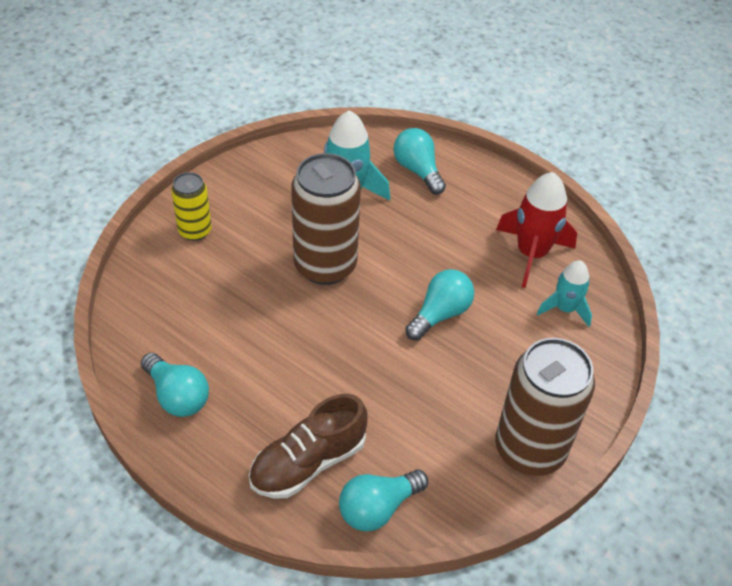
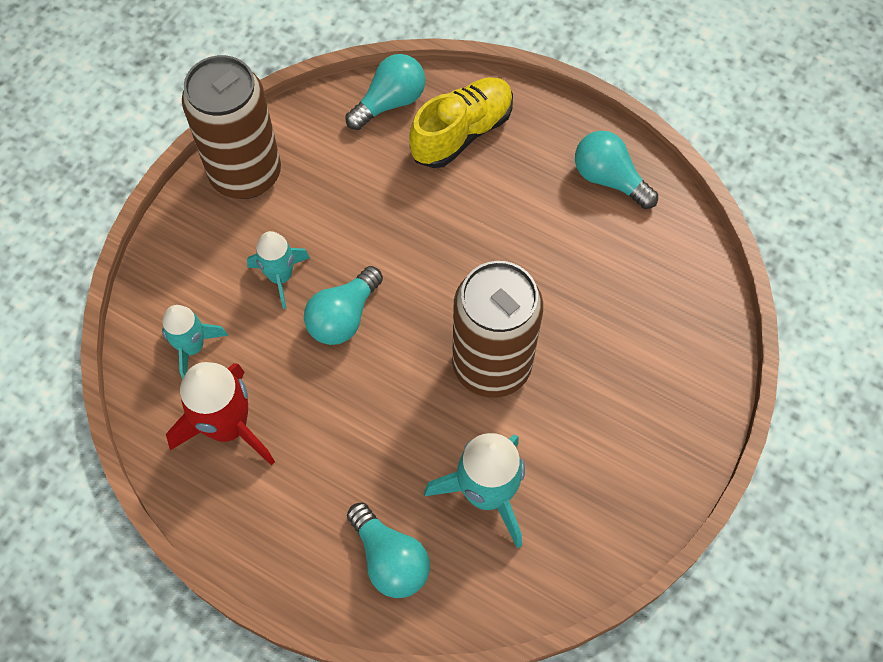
camera: 175 degrees right, 15 degrees up
yellow can [171,172,212,241] -> none
brown shoe [249,394,368,498] -> yellow shoe [409,77,513,168]
none -> turquoise rocket [247,231,310,309]

